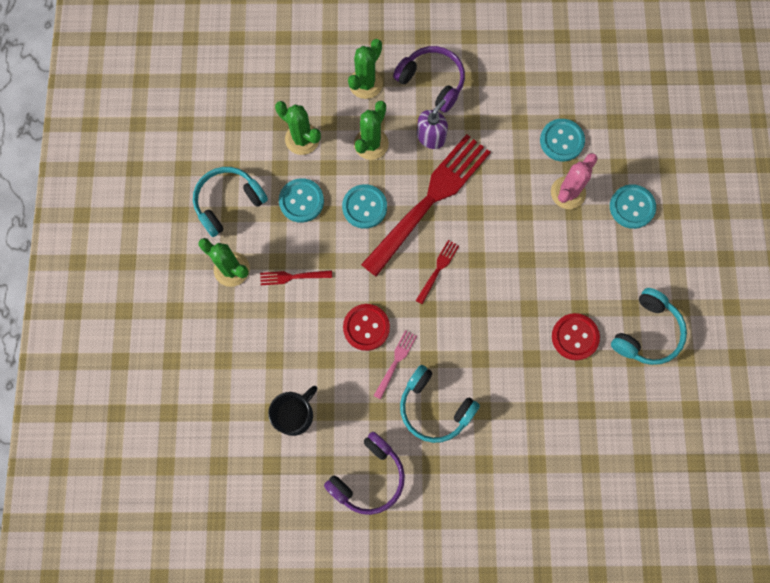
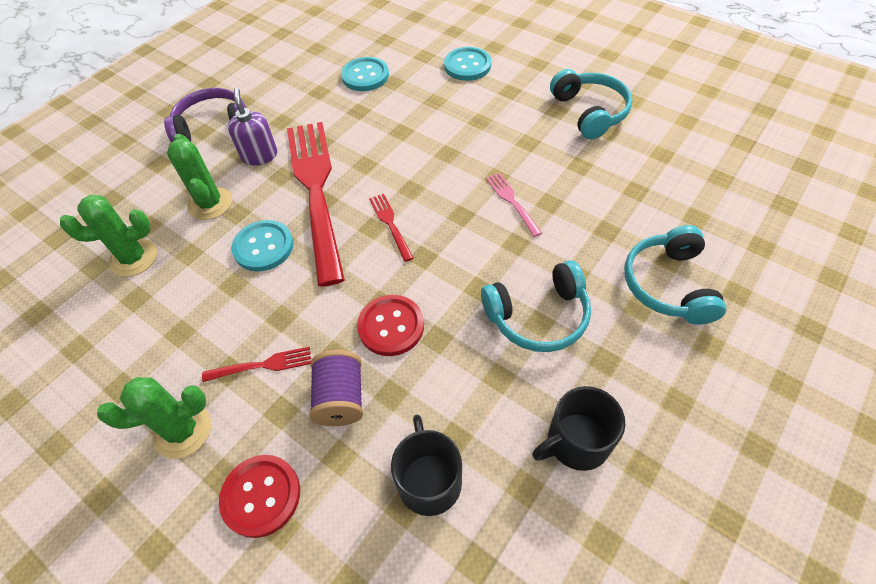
camera: 50 degrees left, 20 degrees down
turquoise headphones [193,167,268,237] -> turquoise headphones moved to [624,225,726,325]
red fork [260,270,332,285] -> red fork turned 135 degrees counterclockwise [202,347,311,382]
turquoise button [279,178,324,223] -> none
purple headphones [324,432,405,515] -> black mug [532,386,625,471]
green cactus [348,39,383,99] -> none
pink fork [374,330,417,400] -> pink fork moved to [486,173,542,237]
pink cactus [551,153,598,209] -> none
red button [552,313,600,360] -> red button moved to [219,455,300,538]
none -> purple spool [310,350,363,426]

